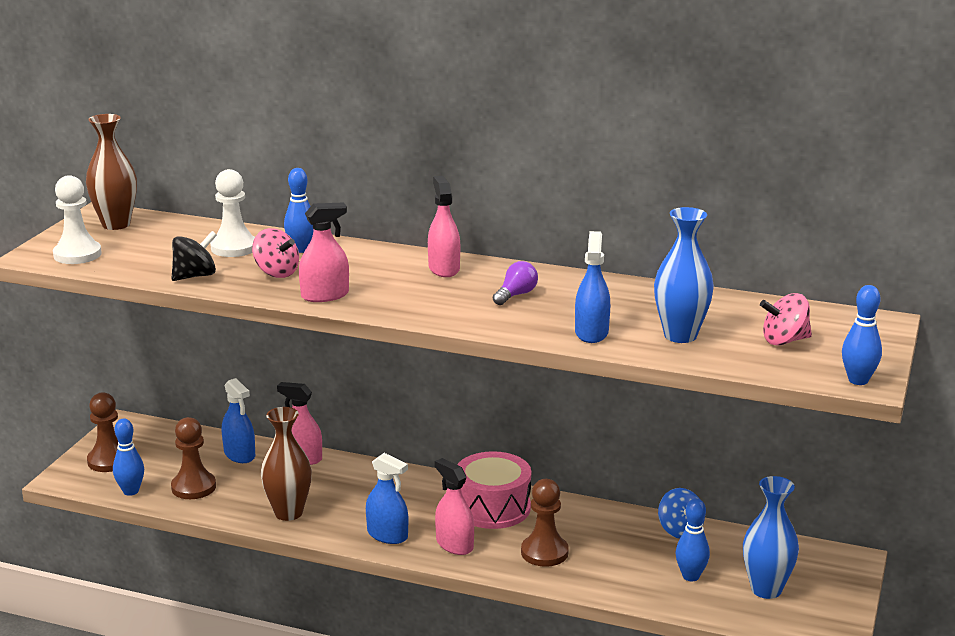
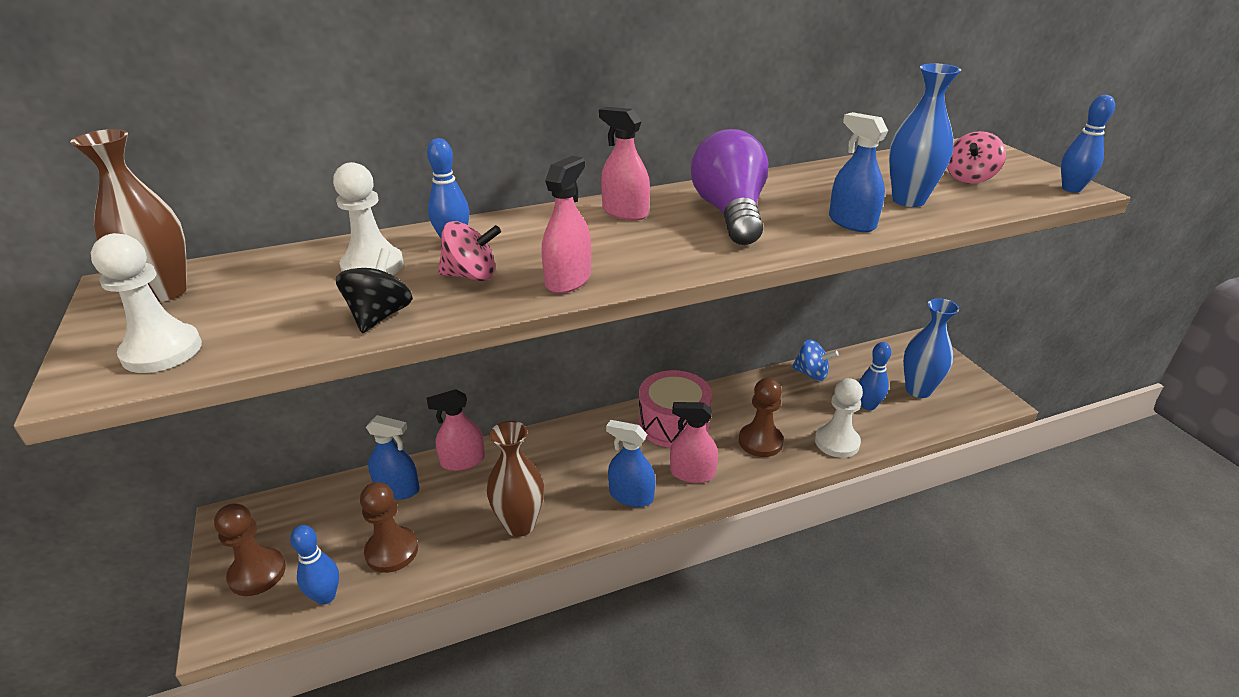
camera: 40 degrees left, 10 degrees up
blue spray bottle [366,453,408,544] -> blue spray bottle turned 150 degrees counterclockwise [606,420,655,507]
purple light bulb [493,261,538,305] -> purple light bulb [691,129,768,245], size x2.20
none -> white pawn [815,378,863,458]

